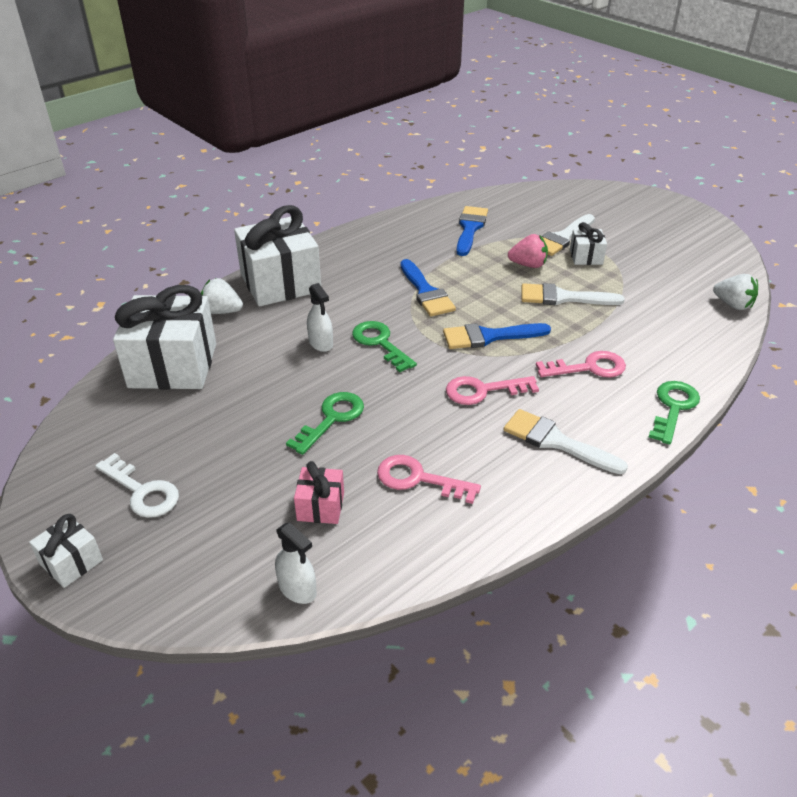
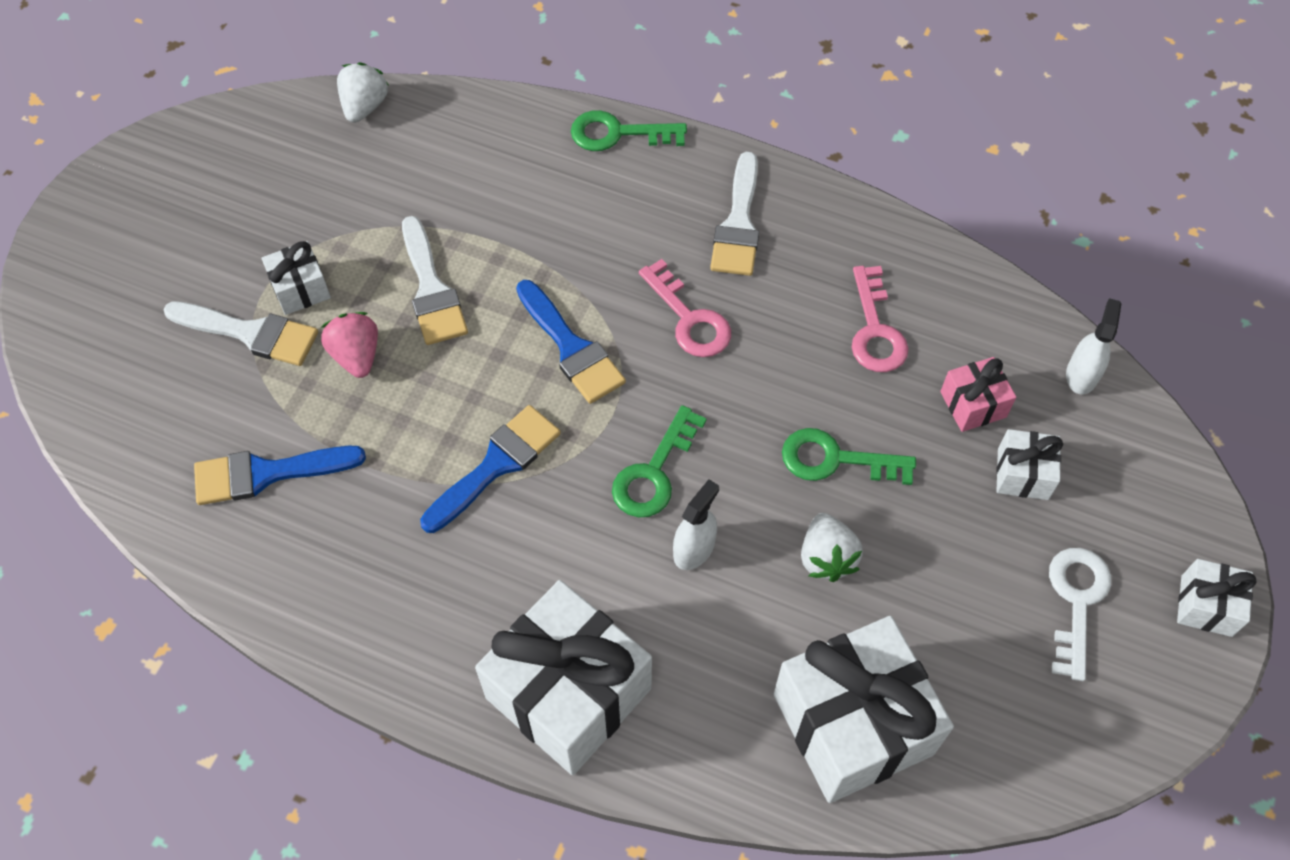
camera: 115 degrees left, 20 degrees up
white strawberry [201,278,243,314] -> white strawberry moved to [801,513,863,582]
pink key [536,351,626,378] -> none
none -> white gift [996,429,1063,500]

